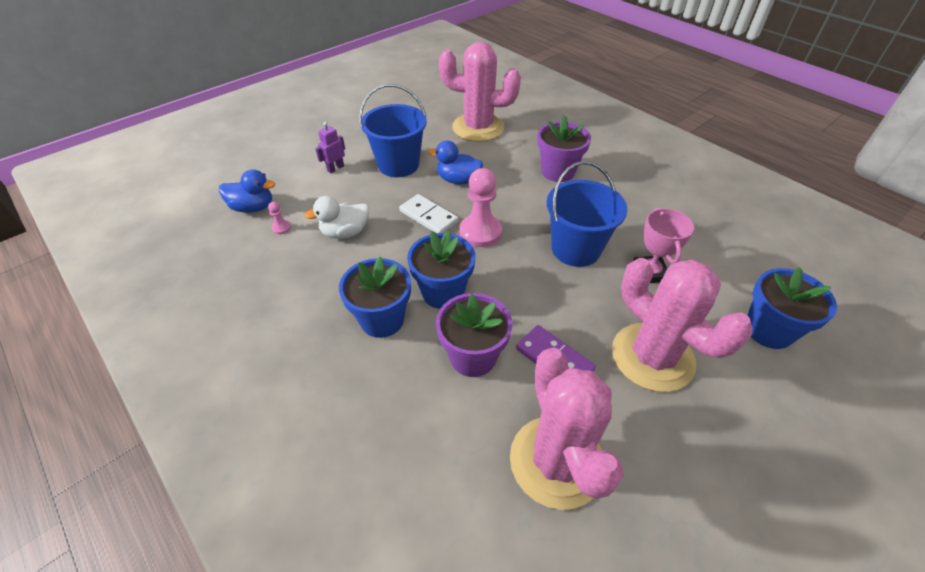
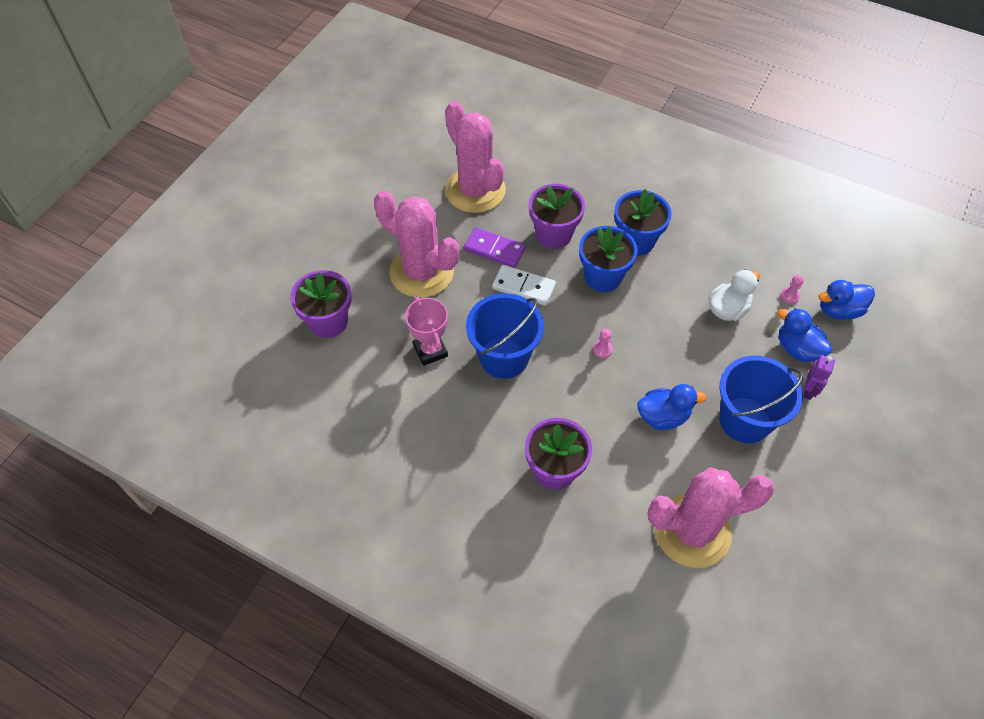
camera: 160 degrees right, 10 degrees up
white domino [399,194,458,233] -> white domino moved to [492,265,556,306]
pink pawn [460,168,502,247] -> pink pawn [593,329,613,358], size x0.44
blue flower pot [747,267,837,349] -> purple flower pot [290,270,351,338]
none -> blue duck [778,308,832,362]

